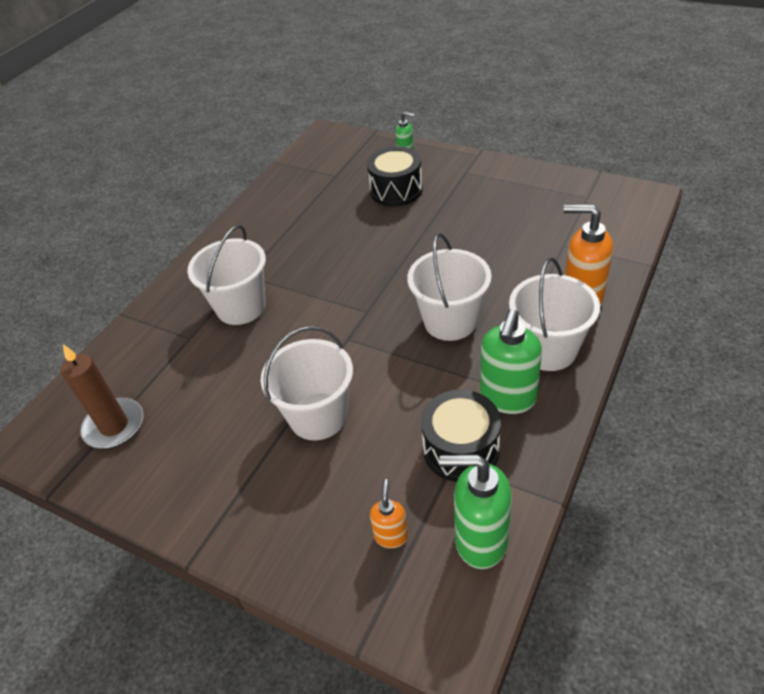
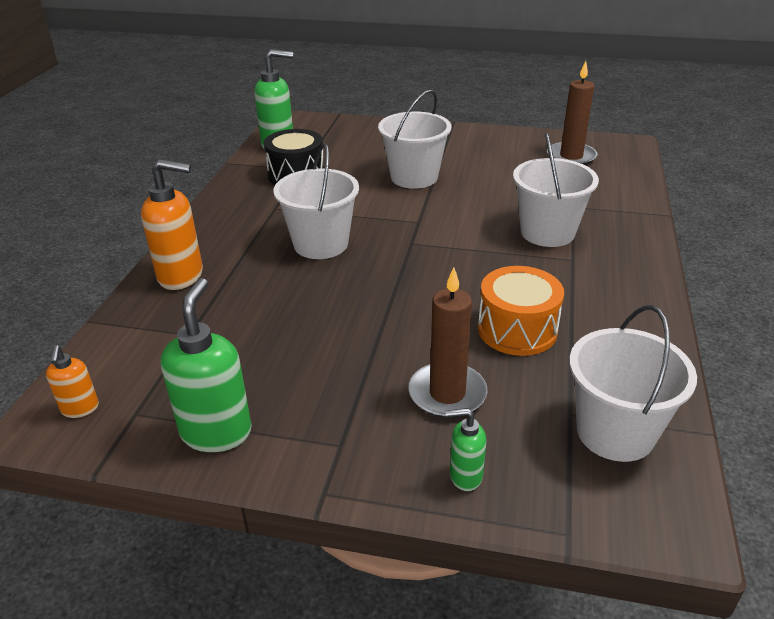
camera: 160 degrees right, 10 degrees down
black drum [367,146,423,207] -> brown candle [408,267,488,418]
orange soap dispenser [370,479,408,548] -> orange soap dispenser moved to [46,345,99,418]
green soap dispenser [480,309,542,414] -> green soap dispenser moved to [161,278,252,452]
white bucket [509,258,600,371] -> white bucket moved to [569,305,697,462]
none -> orange drum [478,266,564,356]

